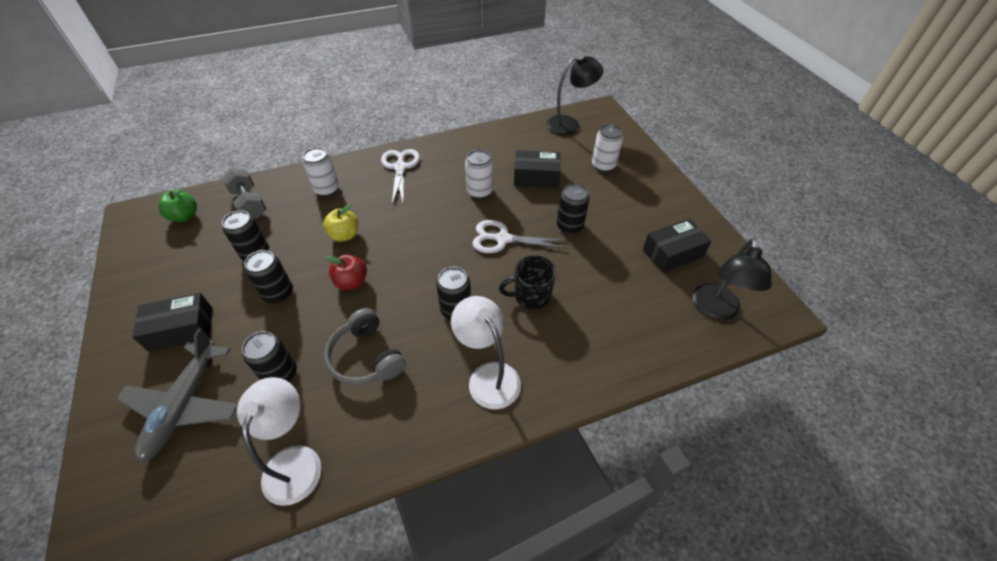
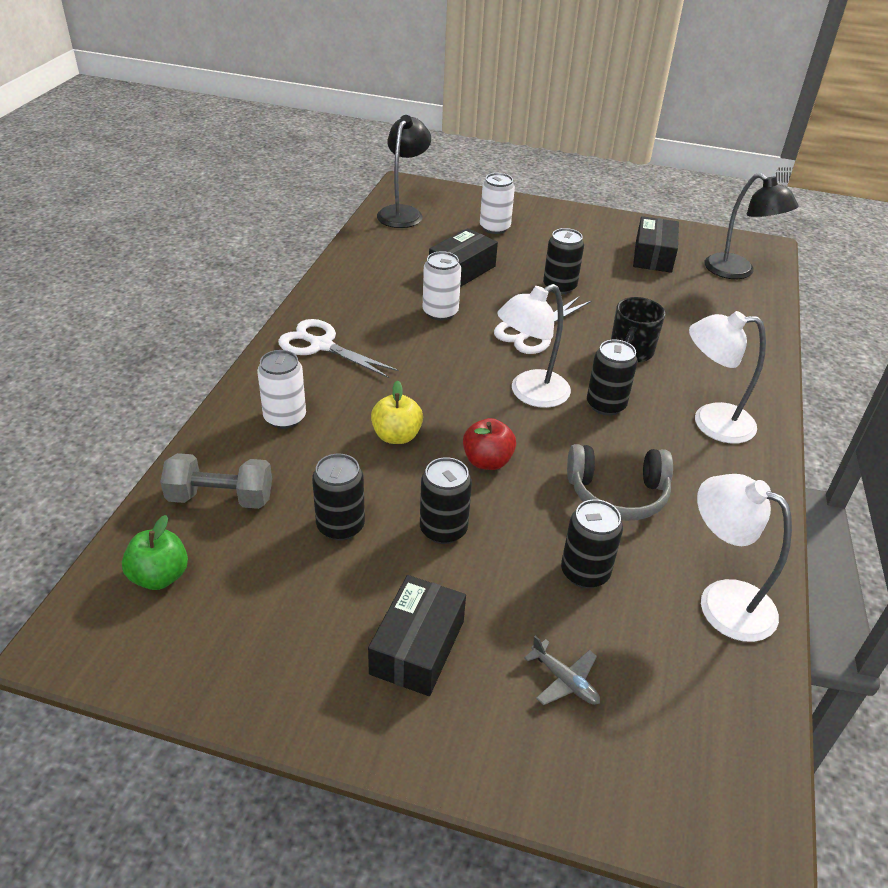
camera: 55 degrees left, 10 degrees down
grey plane [116,328,238,463] -> grey plane [524,636,600,705], size x0.44
none -> white lamp [497,284,571,408]

